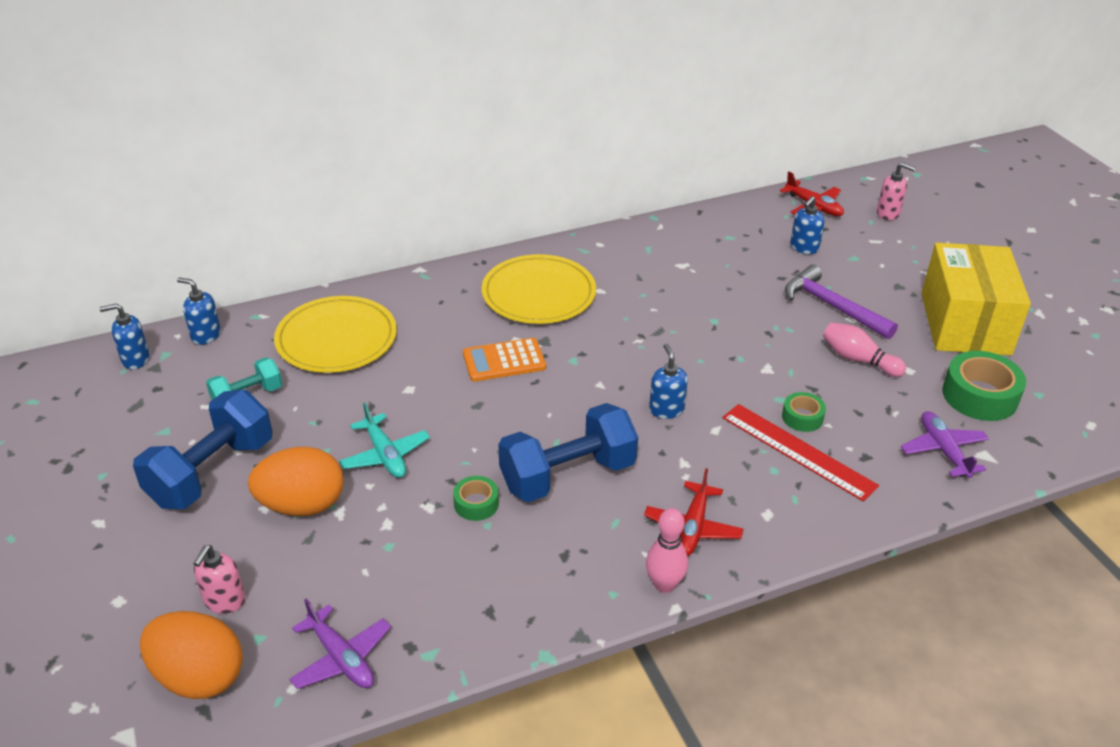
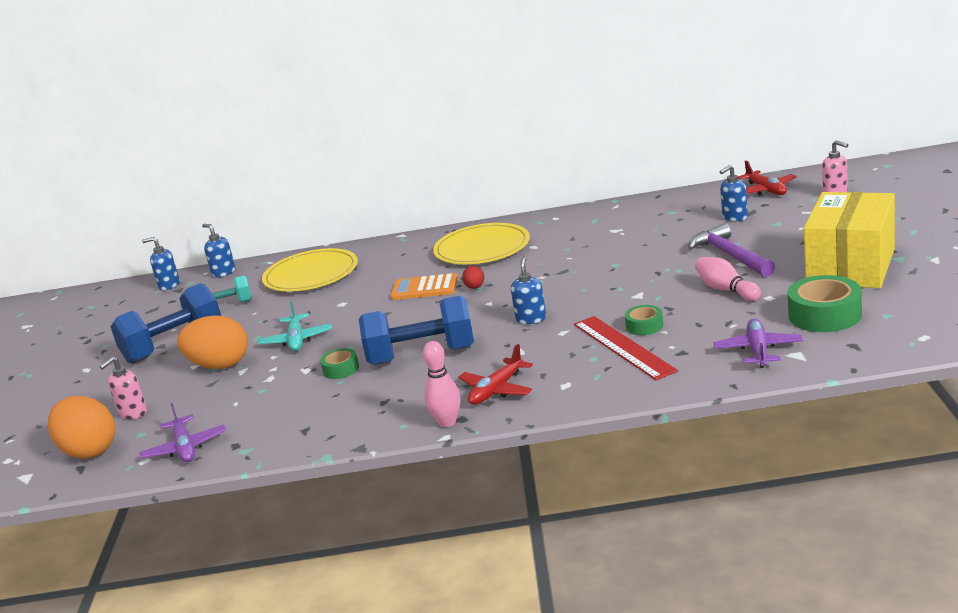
camera: 25 degrees right, 15 degrees down
none -> red egg [462,266,484,289]

